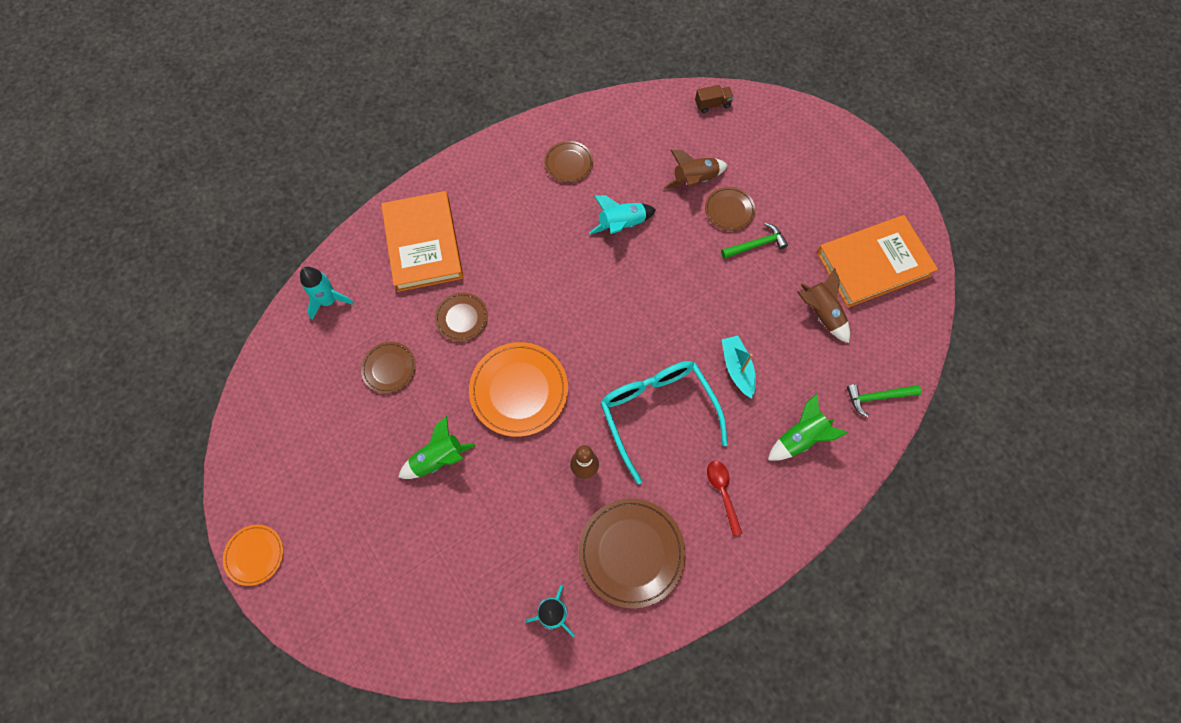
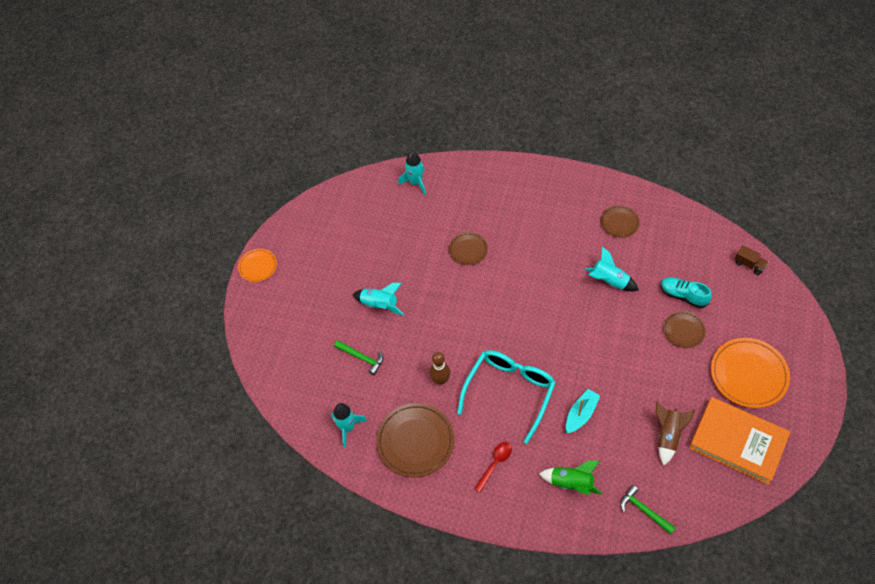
camera: 55 degrees right, 10 degrees down
brown plate [361,342,416,393] -> none
orange book [381,191,463,292] -> none
green rocket [398,416,475,479] -> turquoise rocket [352,283,404,315]
orange plate [469,342,568,437] -> orange plate moved to [711,338,790,408]
brown rocket [663,150,728,189] -> turquoise shoe [661,277,712,308]
green hammer [721,223,788,259] -> green hammer moved to [334,340,383,375]

